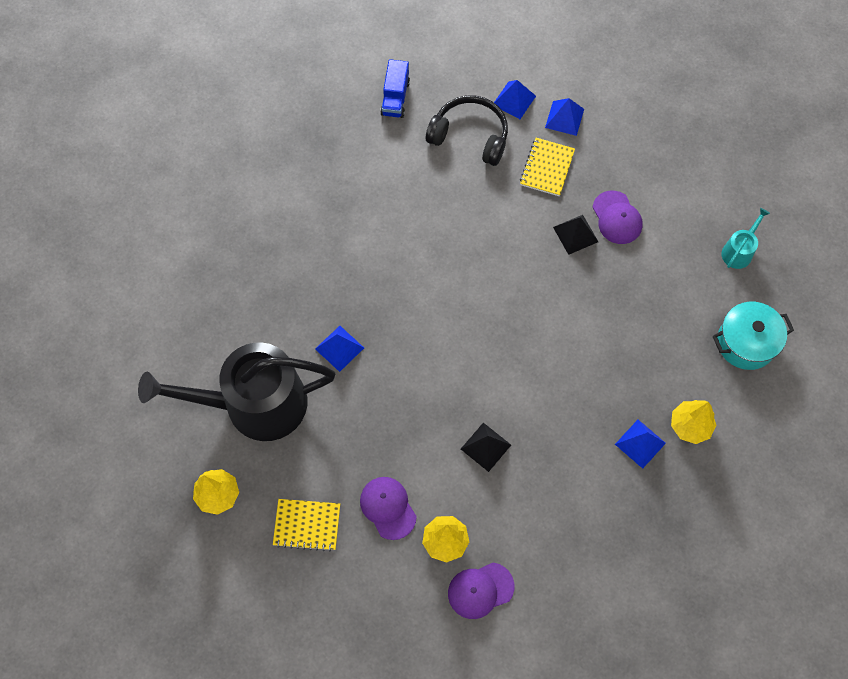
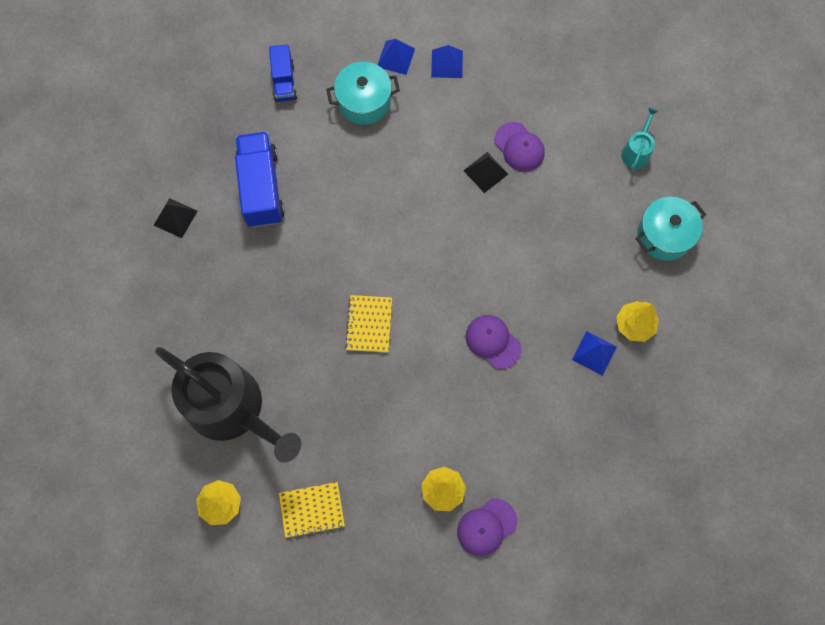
camera: 15 degrees left, 5 degrees up
black watering can [138,342,335,441] -> black watering can turned 120 degrees counterclockwise [155,347,301,463]
blue pyramid [315,326,364,372] -> none
purple cap [360,477,417,540] -> purple cap moved to [466,315,521,369]
black headphones [426,95,508,166] -> turquoise pot [326,62,400,125]
black pyramid [461,423,511,472] -> black pyramid moved to [154,198,197,238]
yellow notebook [520,138,575,196] -> yellow notebook moved to [345,295,392,353]
none -> blue truck [235,132,285,227]

